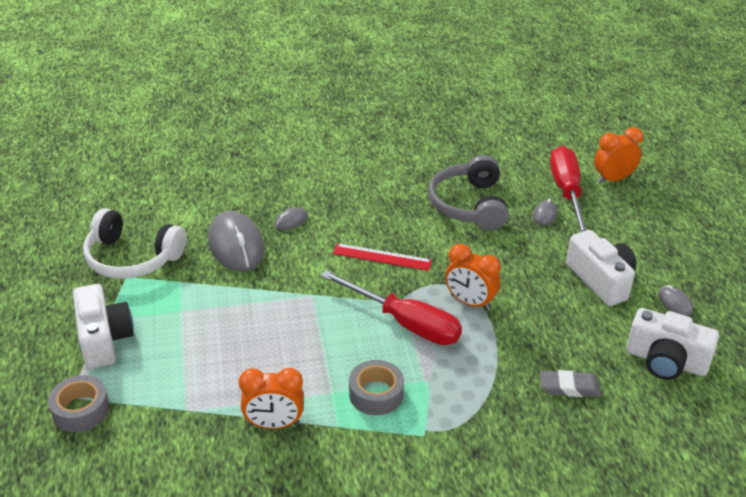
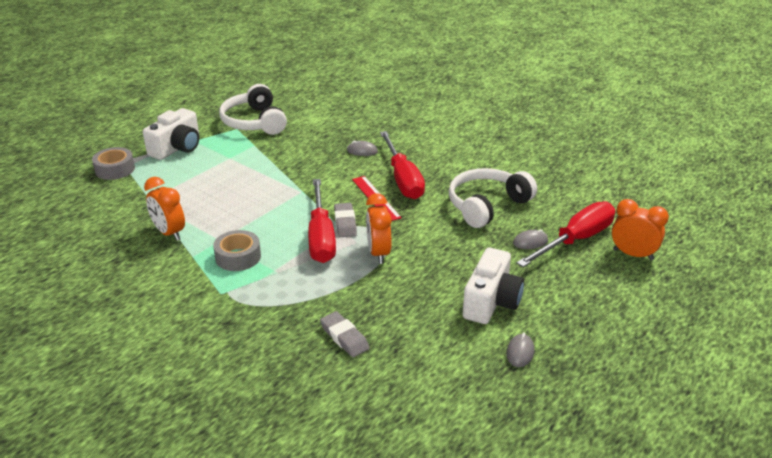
camera: 50 degrees right, 5 degrees down
grey mouse [208,211,265,272] -> none
grey headphones [428,155,509,231] -> white headphones [448,168,537,228]
white camera [626,308,719,380] -> none
none -> grey eraser [334,203,357,237]
none -> red screwdriver [380,131,425,199]

